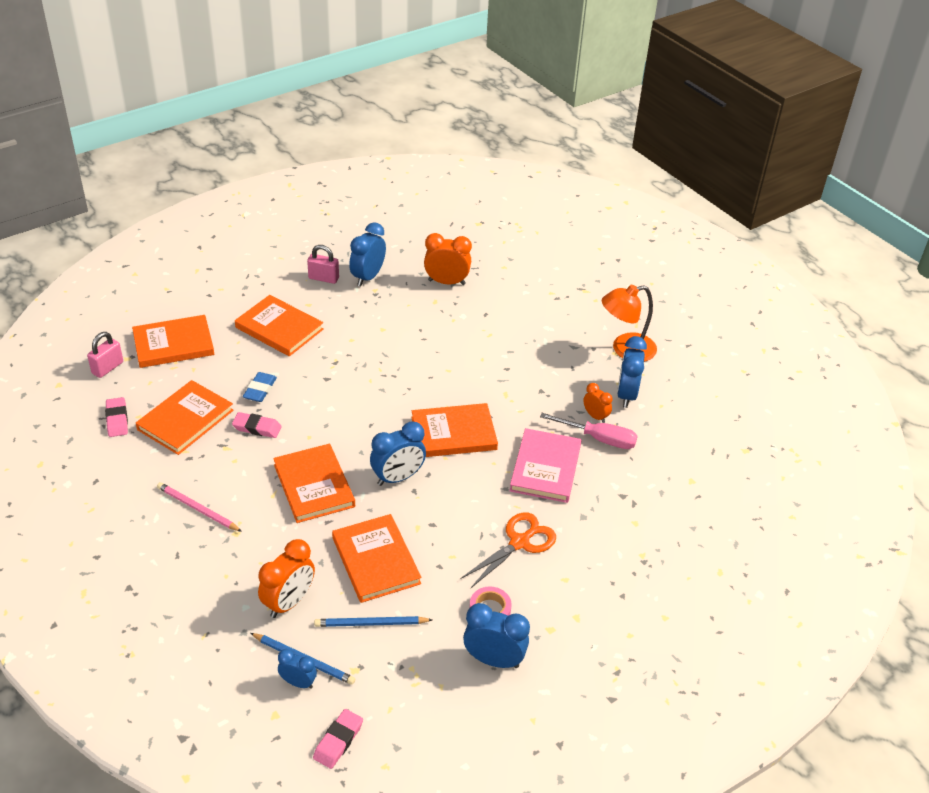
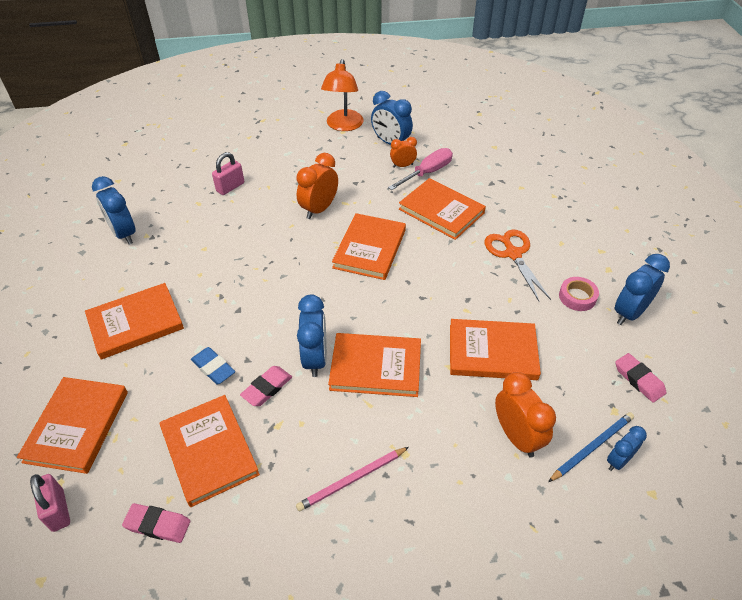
camera: 60 degrees left, 5 degrees up
pink padlock [307,245,339,284] -> pink padlock moved to [212,152,244,195]
pink eraser [313,709,363,769] -> pink eraser moved to [615,353,666,403]
blue pencil [314,616,432,627] -> none
blue clock [370,421,426,486] -> blue clock moved to [297,295,327,377]
orange clock [424,233,472,285] -> orange clock moved to [297,153,338,219]
pink book [509,428,581,503] -> orange book [399,178,486,240]

